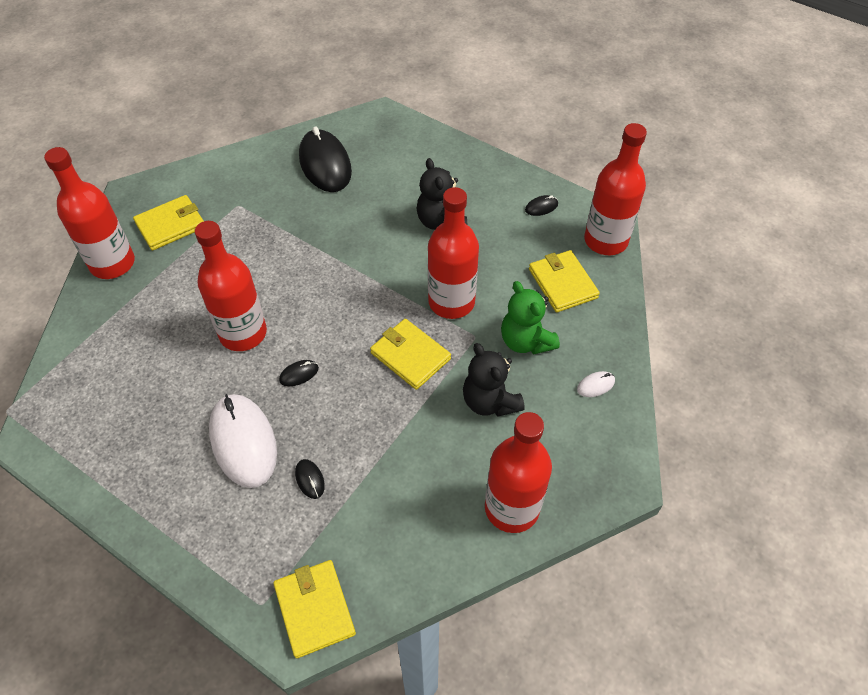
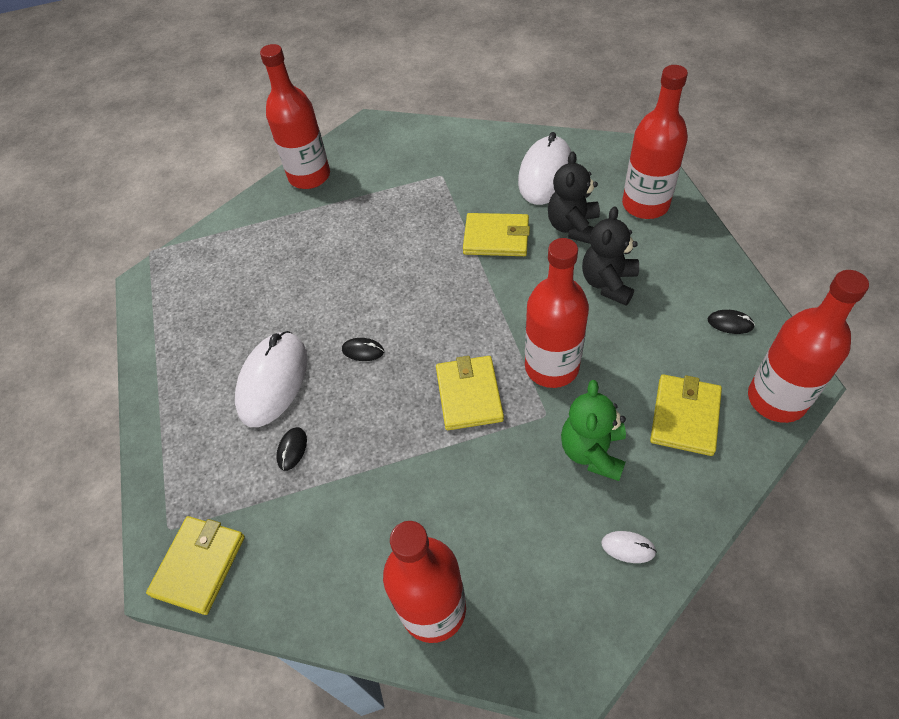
camera: 45 degrees right, 0 degrees up
yellow wallet [133,195,204,251] -> yellow wallet moved to [463,213,530,256]
red bottle [195,221,267,351] -> red bottle moved to [622,65,688,219]
black mouse [299,126,352,192] -> white mouse [518,132,571,205]
black teddy bear [463,343,525,417] -> black teddy bear moved to [548,151,600,244]

